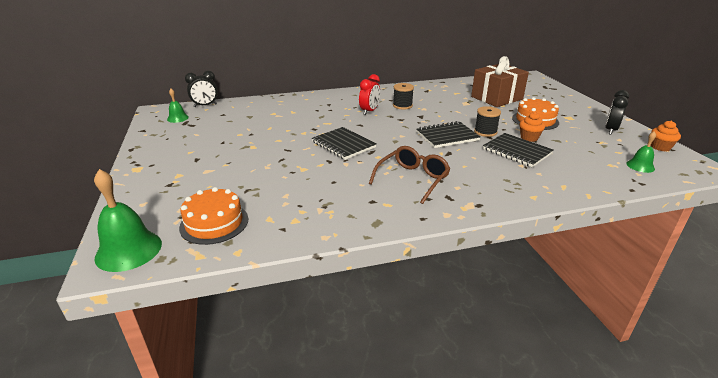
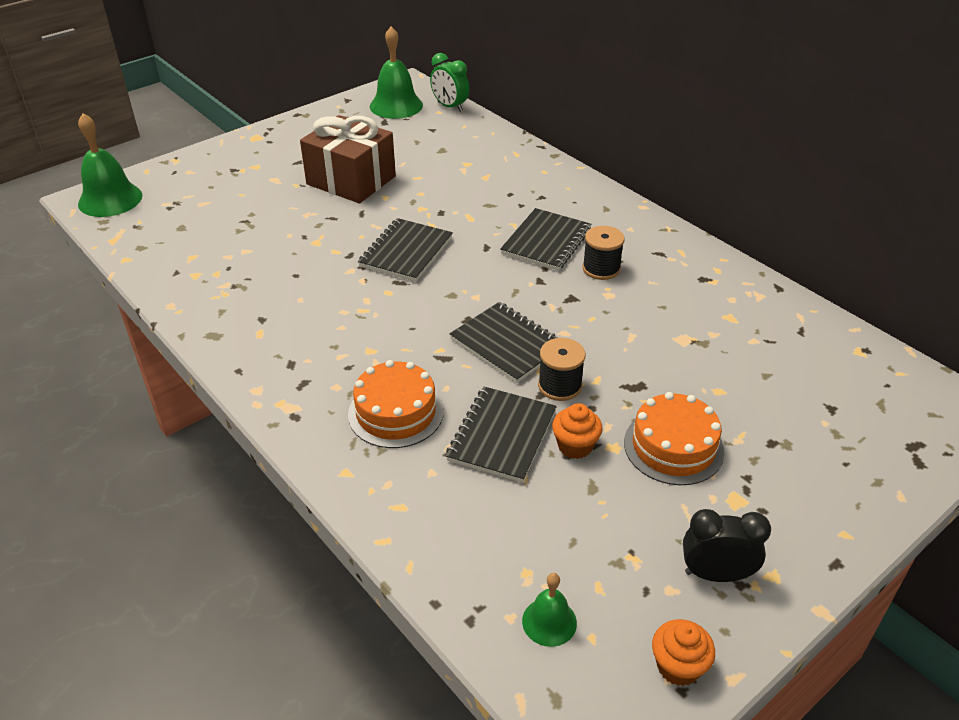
camera: 65 degrees right, 10 degrees up
green bell [167,89,189,123] -> green bell [370,26,423,119], size x1.84
orange cake [179,187,248,245] -> orange cake moved to [348,360,444,448]
black clock [185,71,218,107] -> green clock [430,53,469,112]
red clock [359,74,380,115] -> black notebook [500,208,591,271]
brown glasses [369,146,450,204] -> none
brown gift [471,56,529,107] -> brown gift moved to [300,115,396,203]

